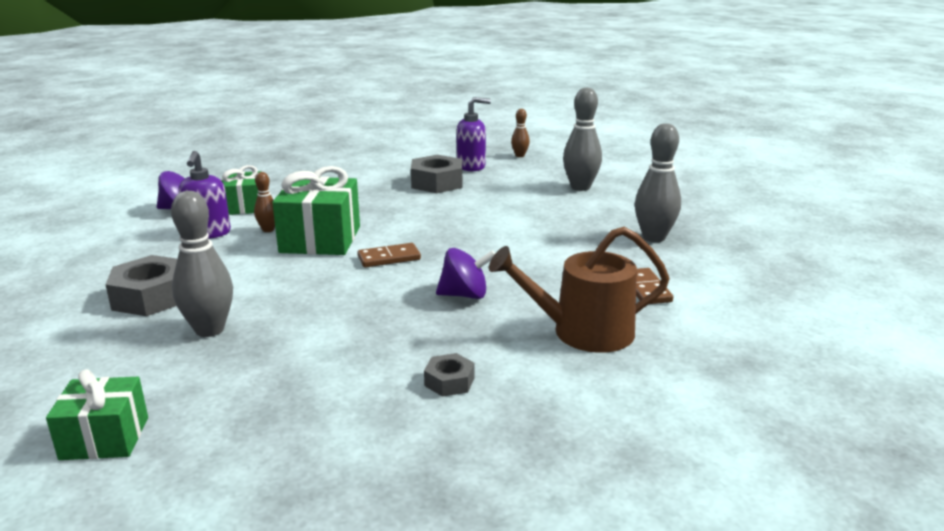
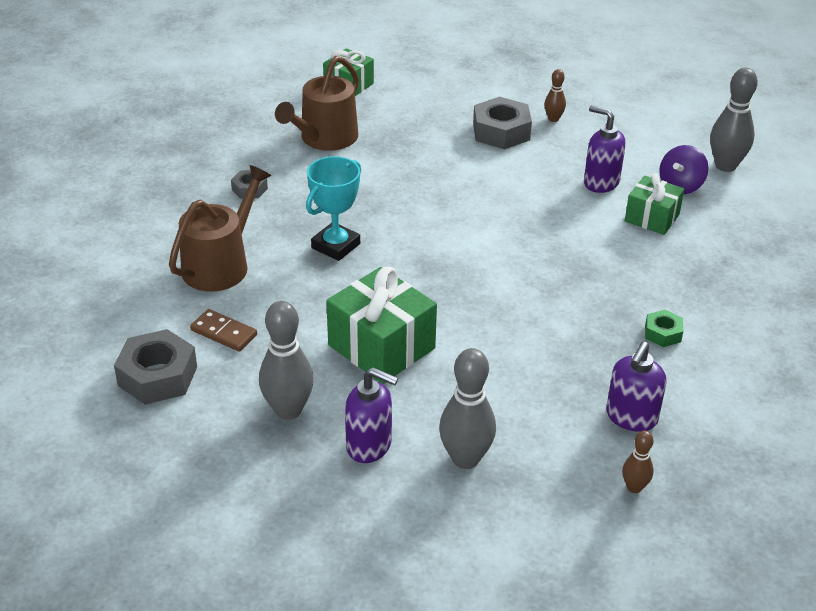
camera: 130 degrees right, 15 degrees up
grey bowling pin [171,191,233,337] -> grey bowling pin moved to [710,67,758,172]
brown bowling pin [254,172,275,232] -> brown bowling pin moved to [544,69,566,122]
green gift [272,166,360,255] -> green gift moved to [326,267,437,384]
brown domino [357,243,421,268] -> none
grey nut [411,155,462,193] -> grey nut moved to [114,329,197,405]
purple spinning top [436,248,495,299] -> turquoise trophy [306,156,361,261]
none -> brown watering can [275,56,359,151]
none -> purple soap dispenser [345,368,398,463]
none -> green nut [645,310,683,347]

